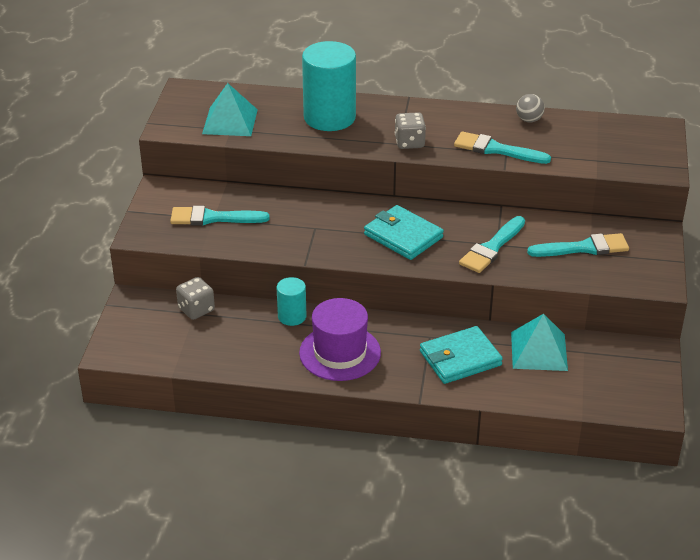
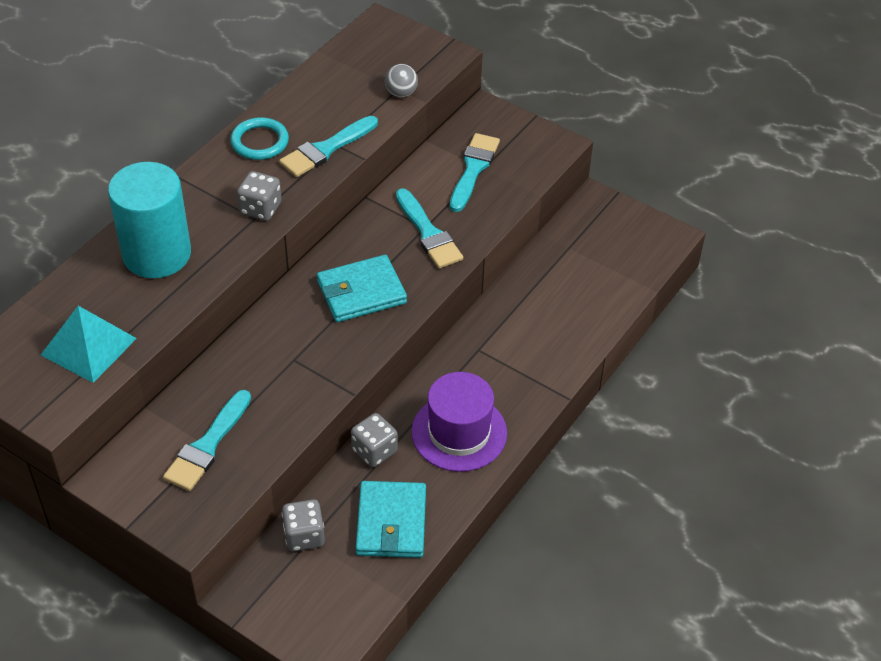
camera: 65 degrees left, 10 degrees up
turquoise cylinder [277,277,306,326] -> grey dice [351,413,398,467]
turquoise wallet [420,326,503,384] -> turquoise wallet moved to [356,481,426,558]
turquoise pyramid [511,314,568,371] -> none
grey ball [516,94,545,122] -> grey ball moved to [385,64,418,98]
none -> turquoise ring [230,117,289,160]

